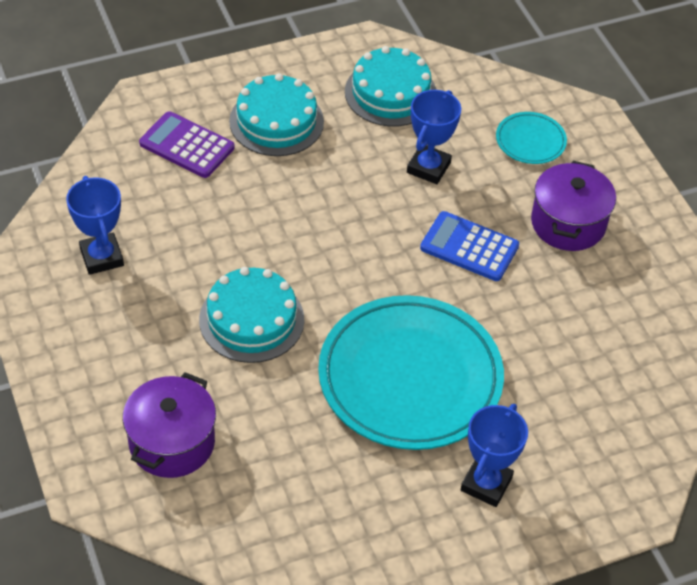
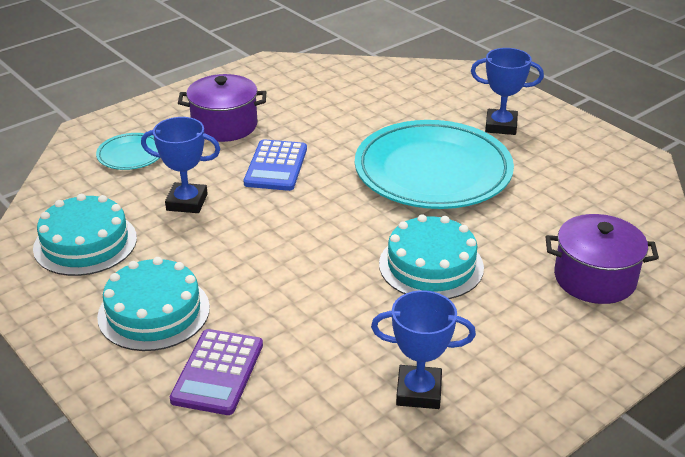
camera: 105 degrees left, 15 degrees down
blue trophy [66,176,124,275] -> blue trophy turned 45 degrees clockwise [371,290,476,409]

